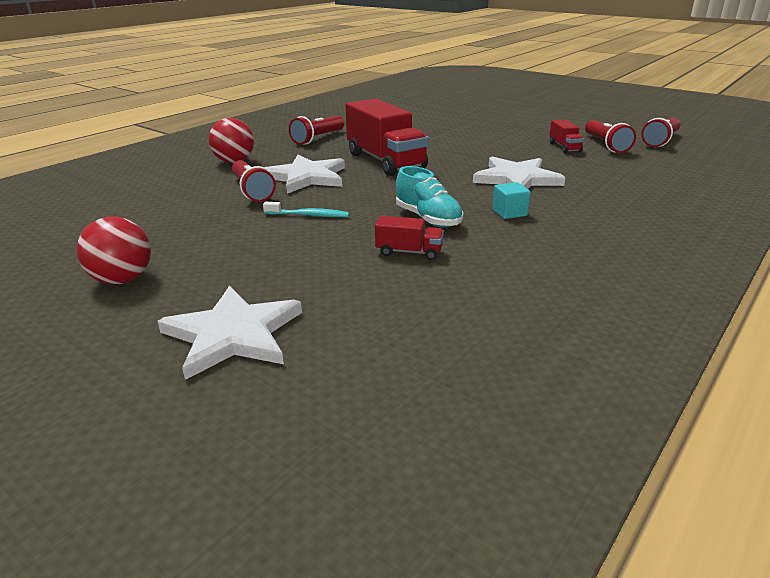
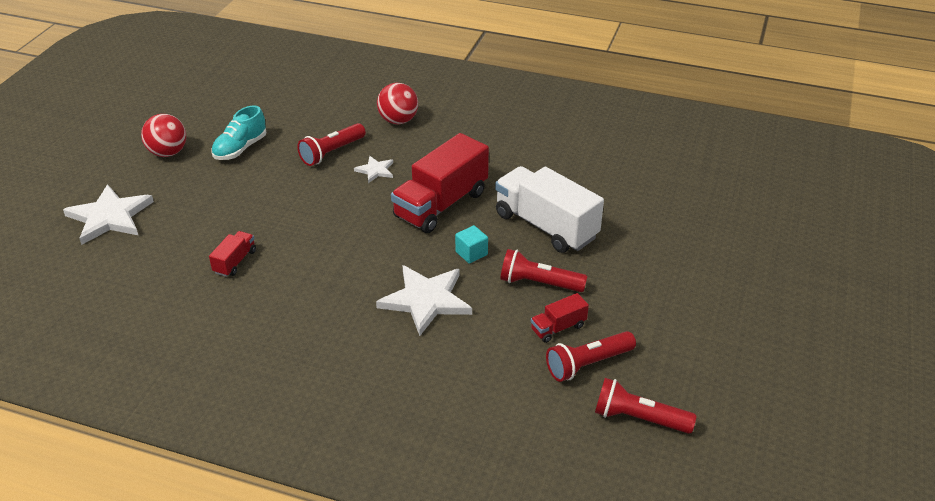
camera: 70 degrees right, 10 degrees up
turquoise toothbrush [263,202,349,217] -> none
white star [264,155,345,194] -> white star [354,156,393,183], size x0.50
red flashlight [289,116,344,145] -> red flashlight moved to [500,249,587,292]
red truck [375,216,444,260] -> red truck turned 150 degrees counterclockwise [209,231,256,277]
turquoise shoe [396,166,463,227] -> turquoise shoe moved to [212,105,266,160]
turquoise cube [492,182,531,219] -> turquoise cube moved to [455,225,488,264]
none -> white truck [495,166,604,253]

